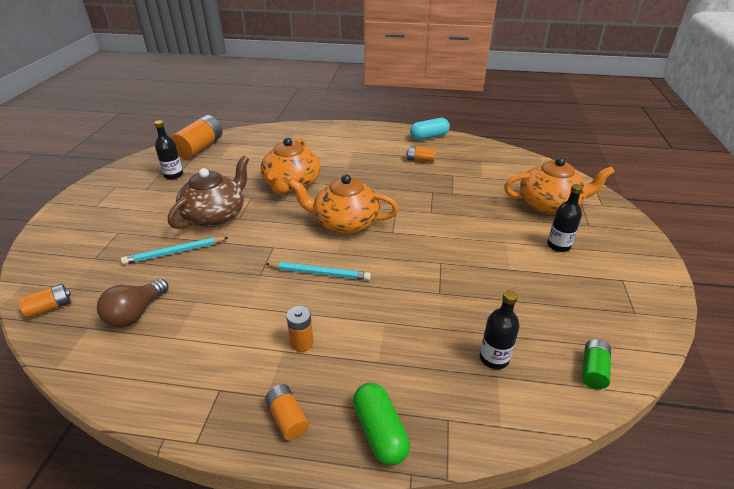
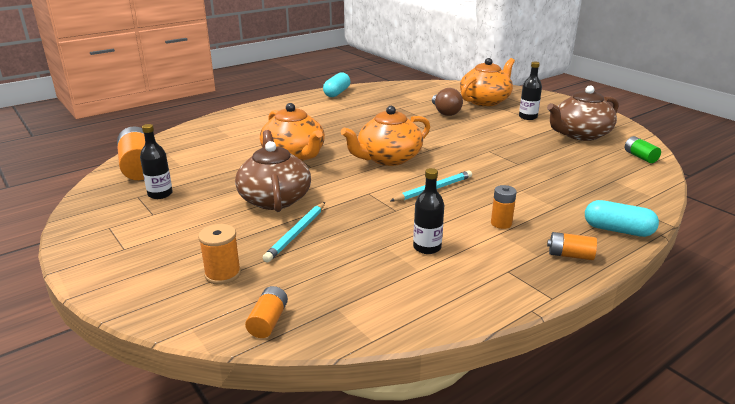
camera: 45 degrees left, 10 degrees down
brown light bulb [97,279,169,328] -> brown light bulb moved to [432,88,463,116]
green capsule [353,383,410,465] -> turquoise capsule [585,200,659,237]
orange battery [406,146,435,162] -> none
black bottle [480,290,520,369] -> black bottle moved to [413,168,444,254]
none -> orange spool [198,224,241,285]
none -> brown teapot [547,86,619,141]

